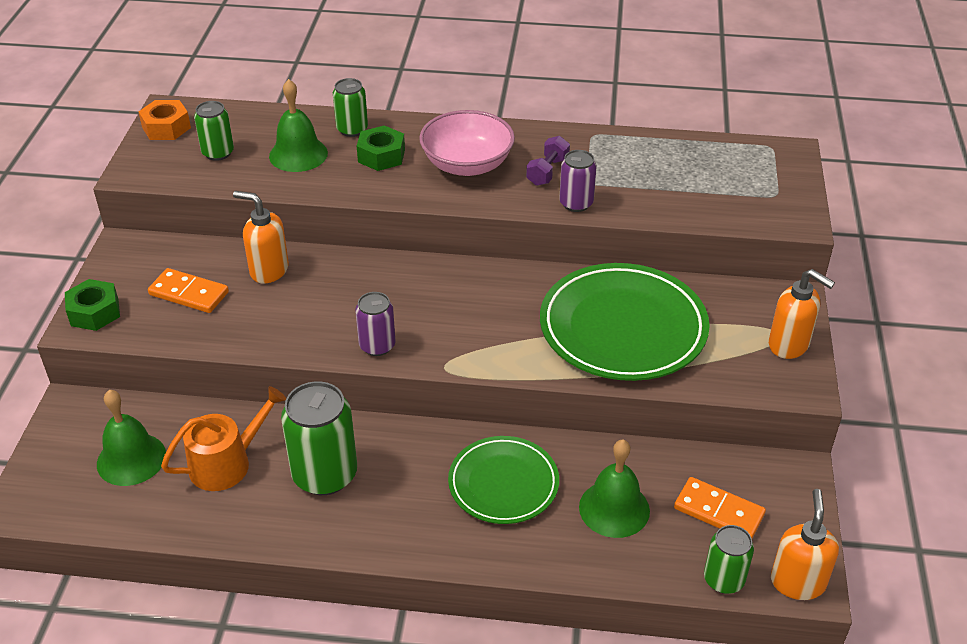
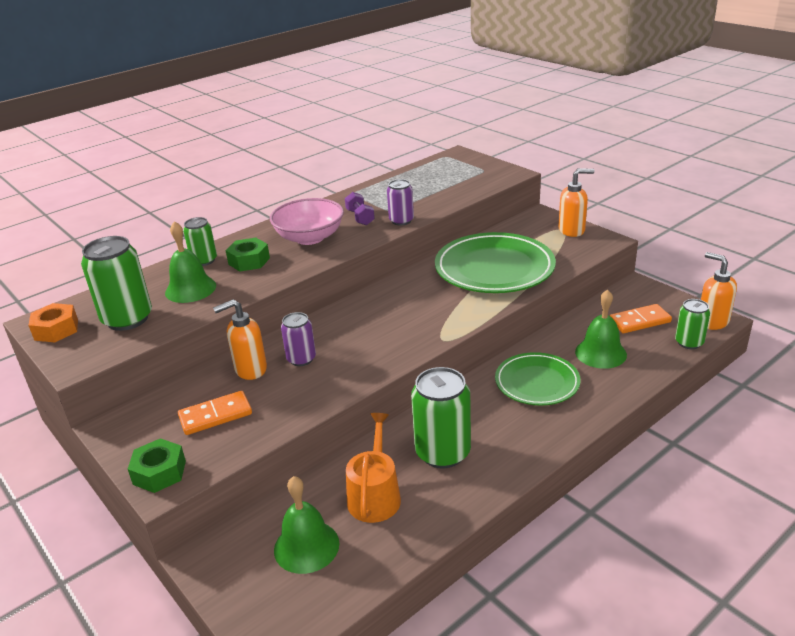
camera: 45 degrees left, 10 degrees down
green can [194,101,234,161] -> green can [81,236,152,331], size x1.72
purple can [355,292,396,356] -> purple can moved to [281,312,316,366]

